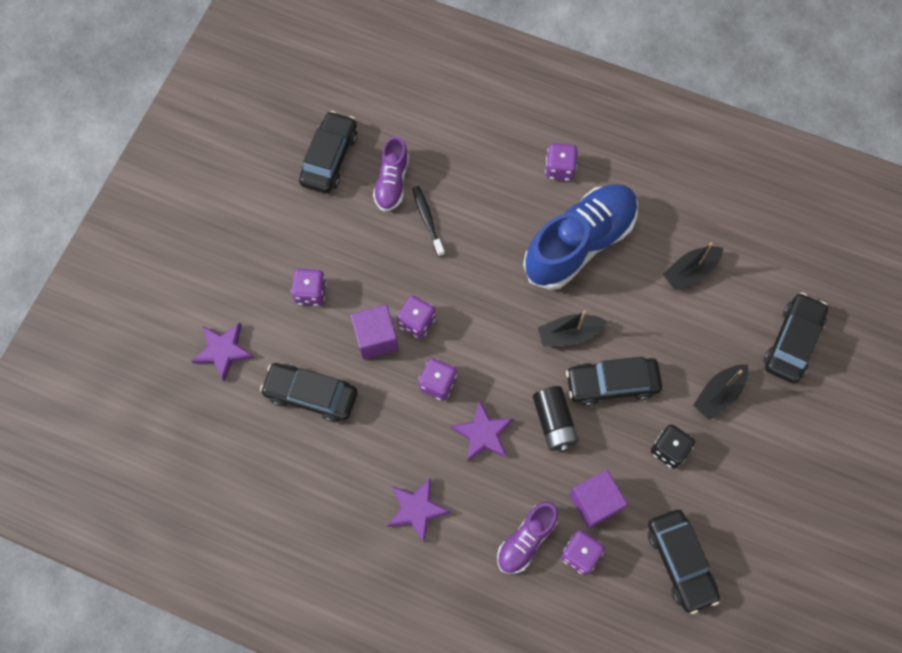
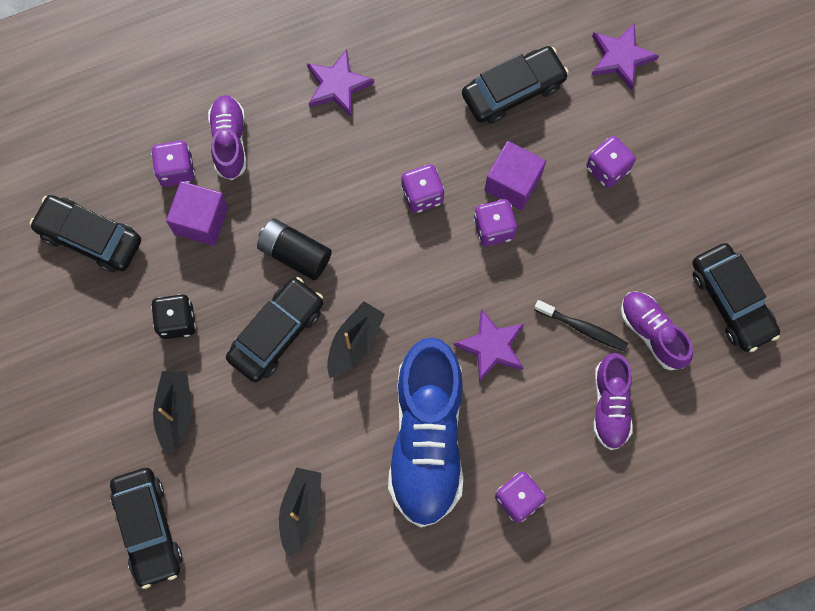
camera: 135 degrees right, 5 degrees up
purple star [451,401,513,462] -> purple star moved to [453,309,524,382]
none -> purple shoe [593,353,633,450]

